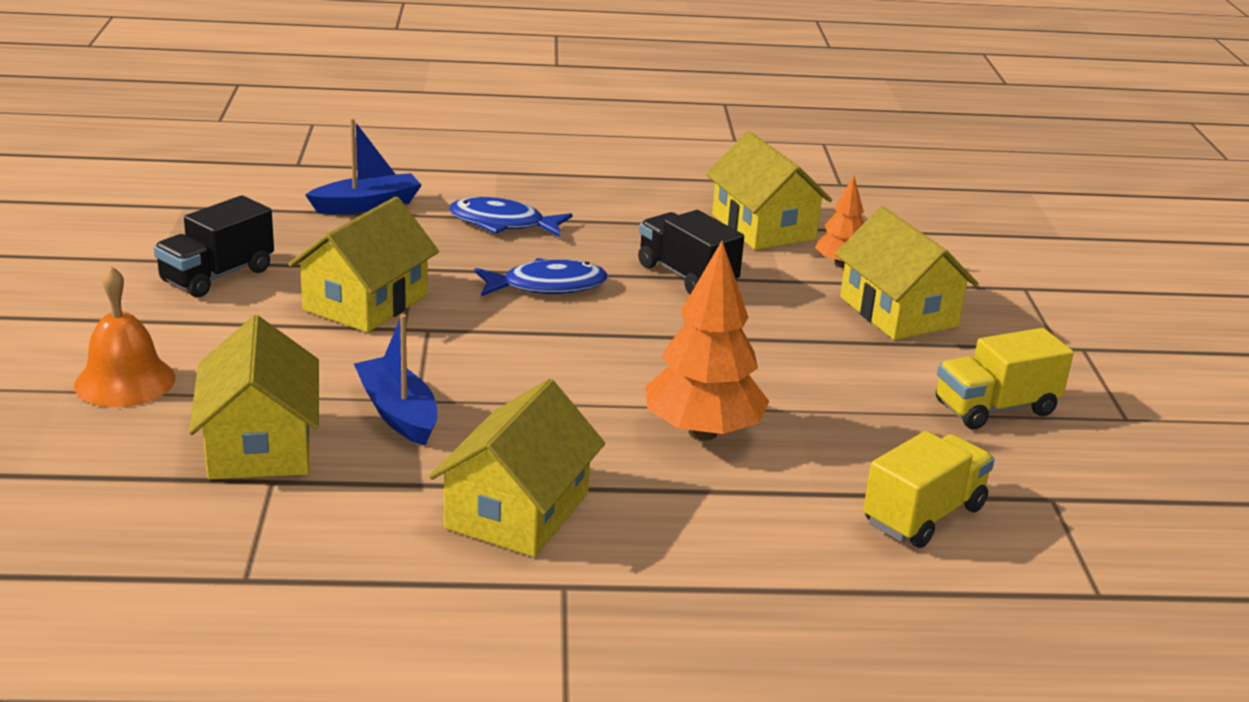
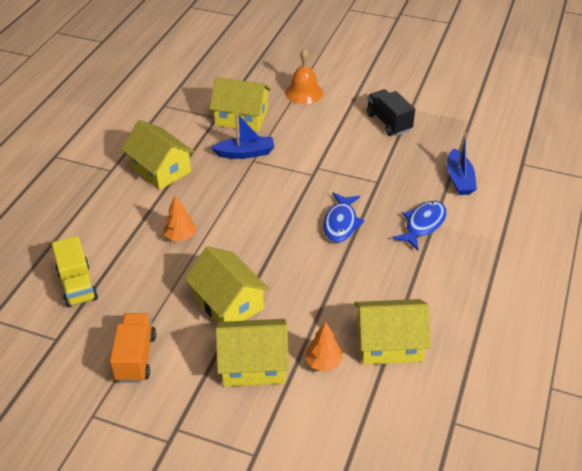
camera: 115 degrees right, 15 degrees up
yellow house [288,197,439,333] -> yellow house moved to [184,246,270,323]
black truck [638,210,744,294] -> none
orange tree [645,241,769,441] -> orange tree [164,196,197,241], size x0.56
yellow truck [936,328,1074,429] -> orange truck [110,313,156,383]

